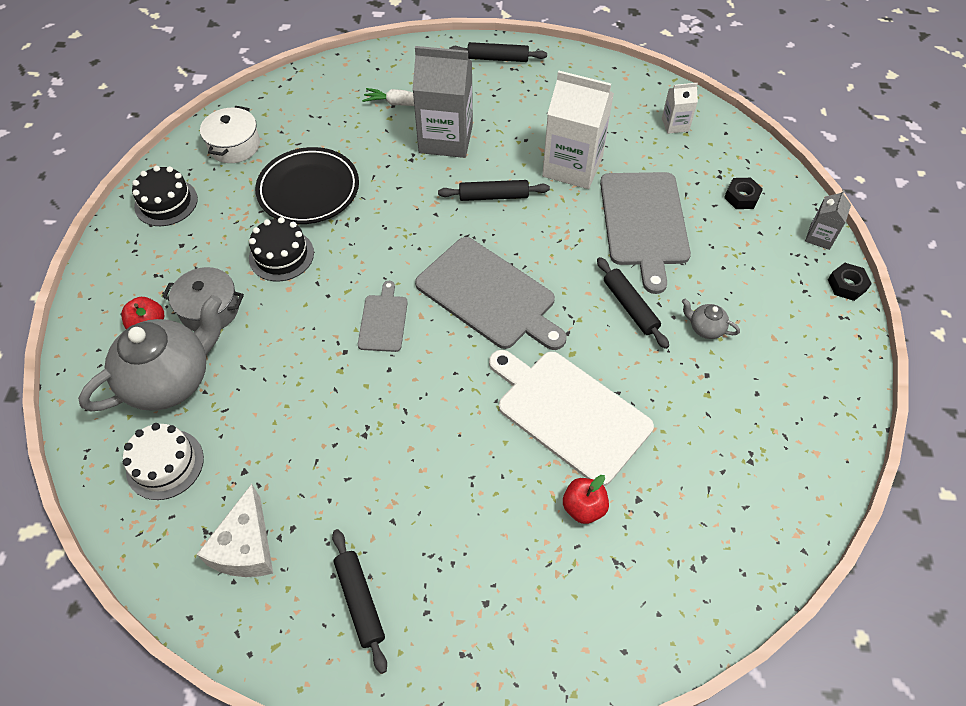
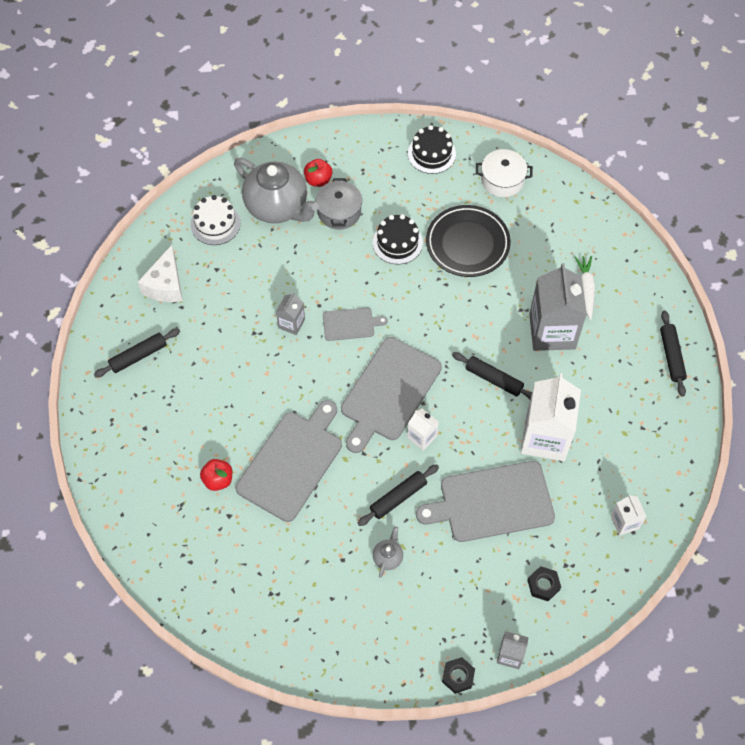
camera: 80 degrees right, 5 degrees up
white cheese [196,484,273,577] -> white cheese turned 75 degrees counterclockwise [138,245,183,302]
black rolling pin [438,180,550,201] -> black rolling pin turned 45 degrees counterclockwise [452,352,532,399]
white cutting board [489,350,654,486] -> grey cutting board [236,400,342,522]
none -> grey carton [276,292,305,335]
none -> white carton [407,409,439,451]

